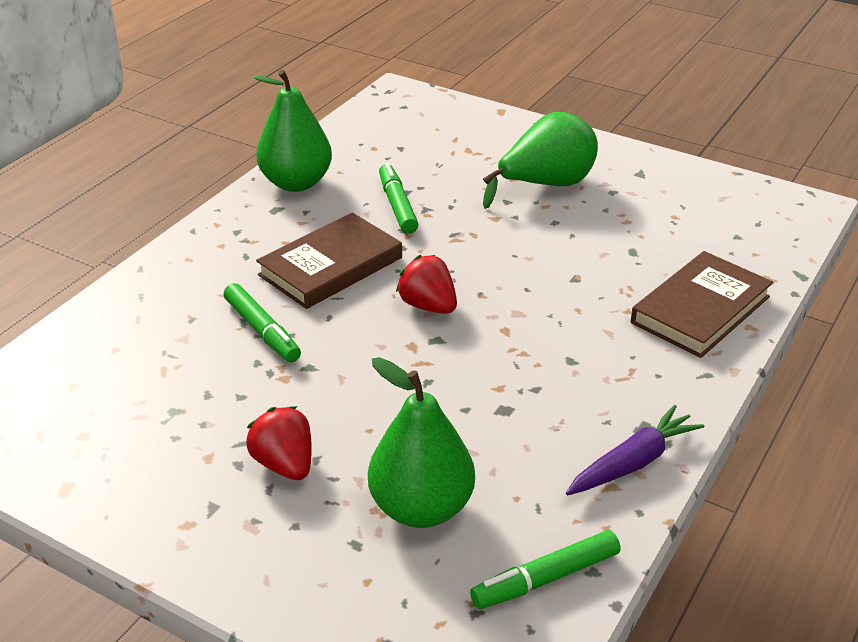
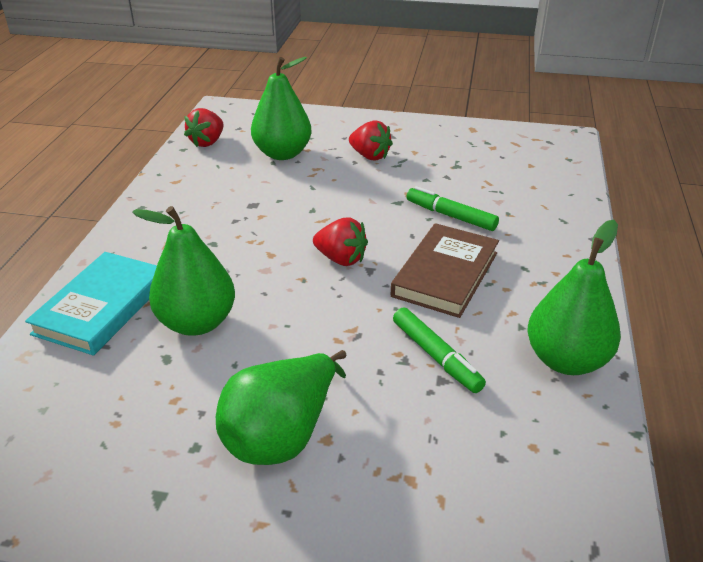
camera: 160 degrees right, 0 degrees up
green marker [470,530,620,609] -> red strawberry [184,108,223,147]
purple carrot [566,405,705,495] -> none
brown book [631,251,773,358] -> turquoise book [25,252,157,356]
none -> green pear [132,206,235,336]

